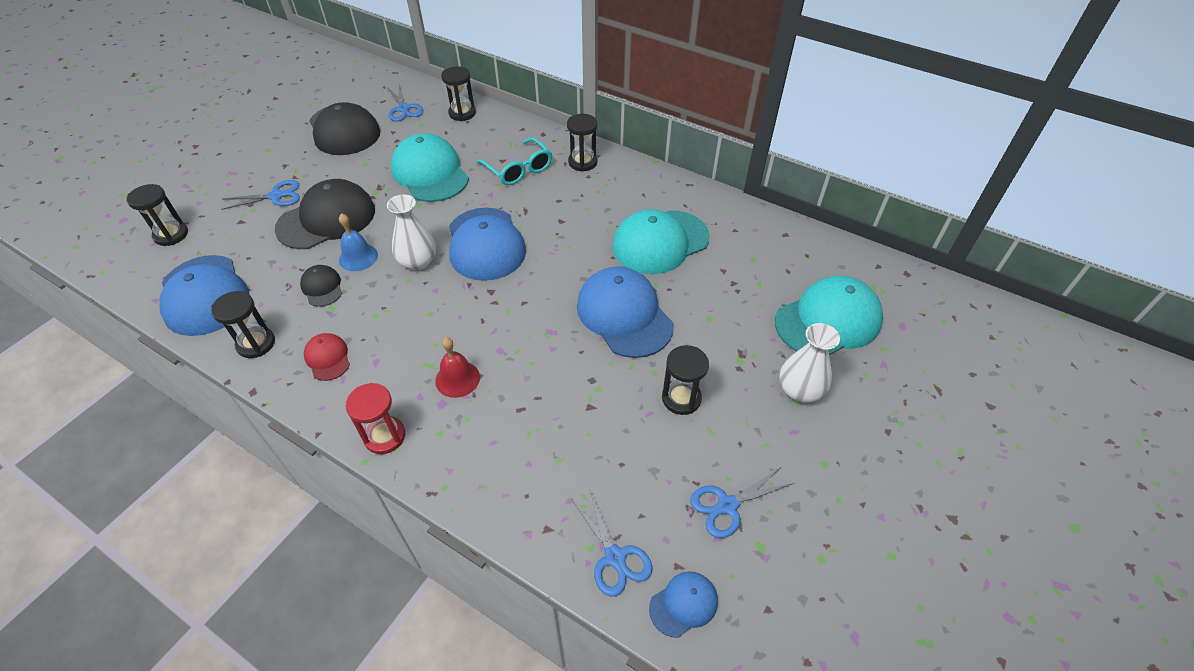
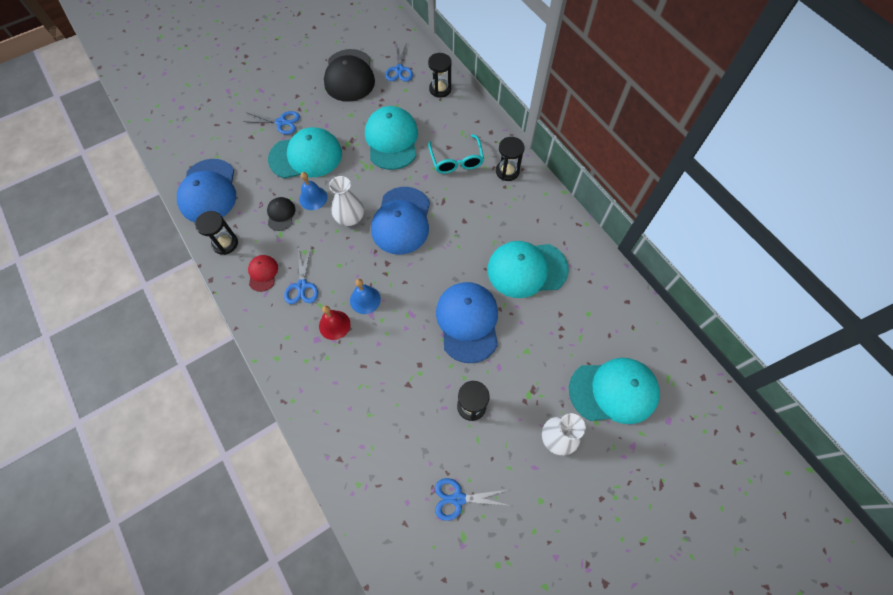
camera: 25 degrees right, 15 degrees up
black hourglass [126,184,188,246] -> none
black cap [275,179,375,249] -> turquoise cap [268,127,342,178]
red hourglass [346,383,405,454] -> none
blue scissors [571,490,653,597] -> blue scissors moved to [284,246,318,304]
blue cap [649,571,718,638] -> none
none -> blue bell [350,279,381,314]

